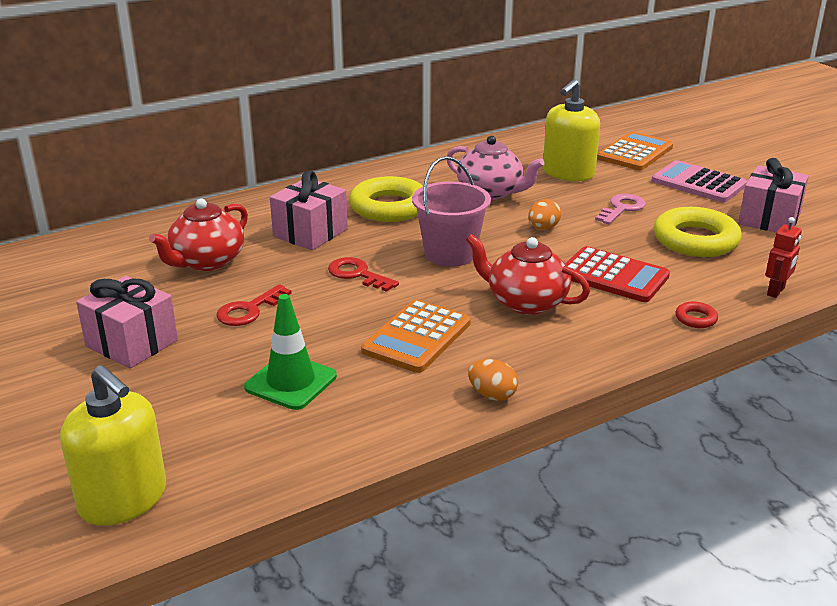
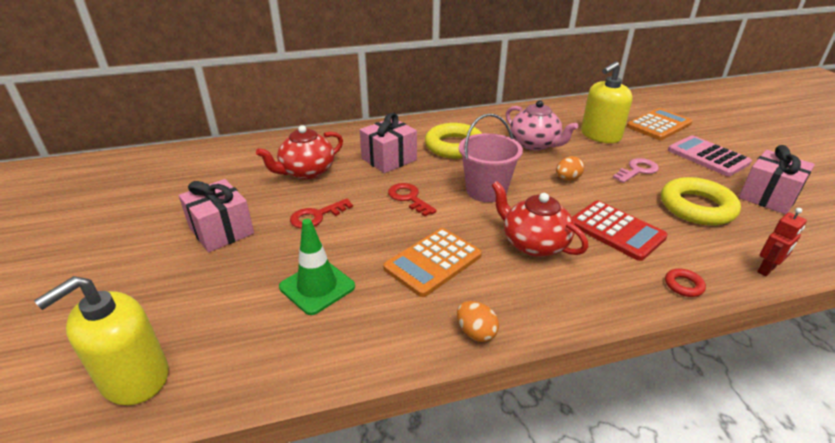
camera: 15 degrees right, 5 degrees up
yellow soap dispenser [60,365,166,526] -> yellow soap dispenser turned 75 degrees clockwise [34,276,168,405]

